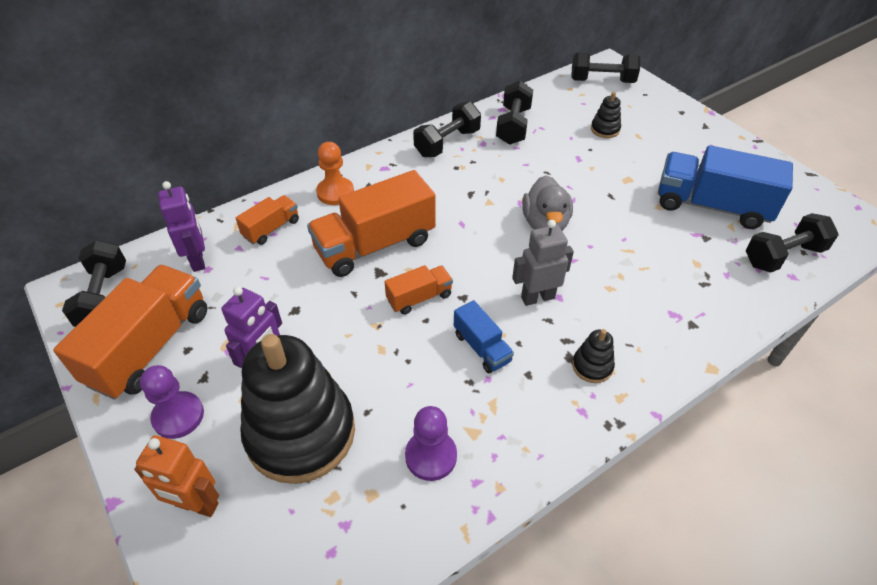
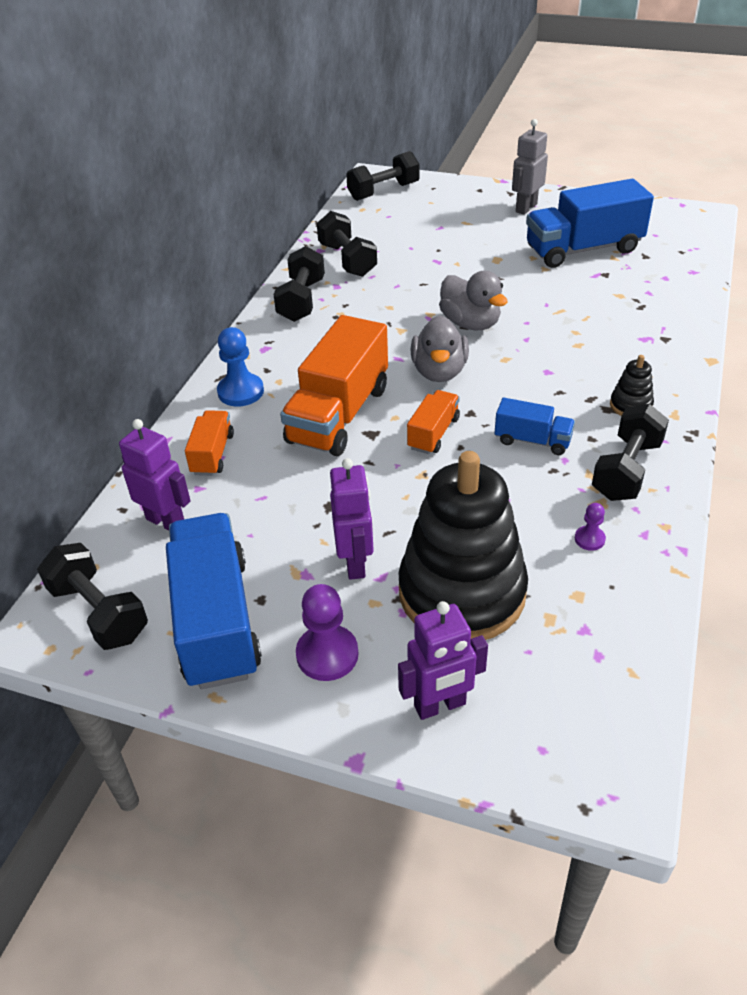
camera: 35 degrees left, 5 degrees down
orange truck [53,265,207,400] -> blue truck [166,513,262,689]
orange robot [134,435,219,517] -> purple robot [398,601,488,720]
orange pawn [316,142,354,205] -> blue pawn [217,327,264,407]
purple pawn [405,406,457,481] -> purple pawn [575,503,606,551], size x0.54
grey robot [512,220,574,306] -> grey robot moved to [512,119,548,215]
black stacking toy [591,92,621,138] -> none
black dumbbell [746,213,839,273] -> black dumbbell moved to [592,404,669,501]
none -> grey duck [410,316,469,382]

